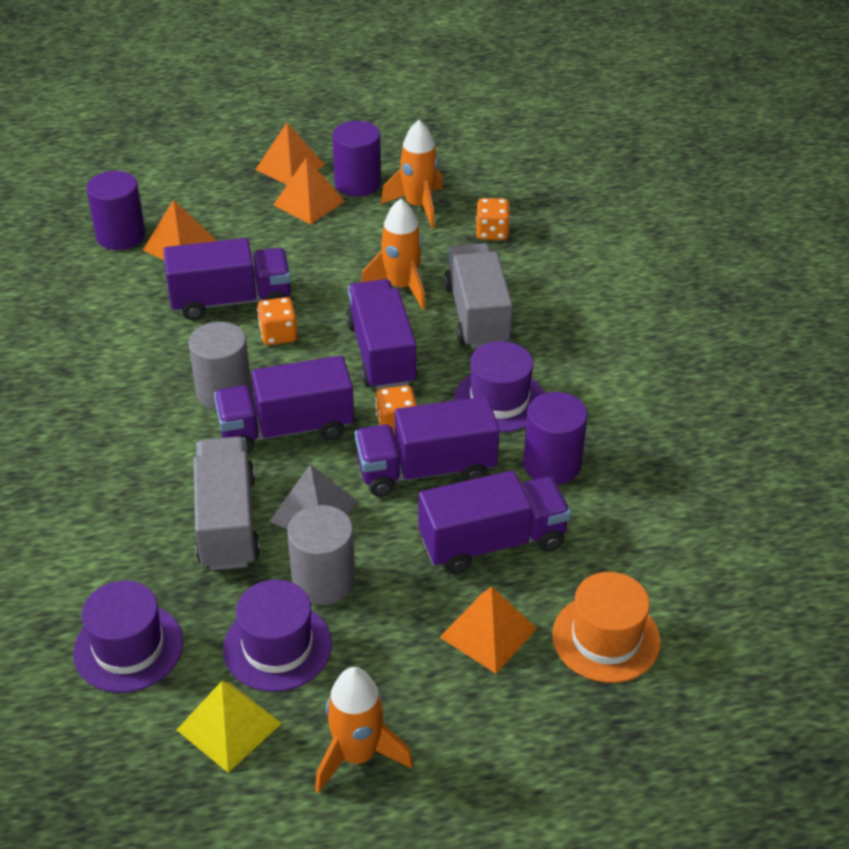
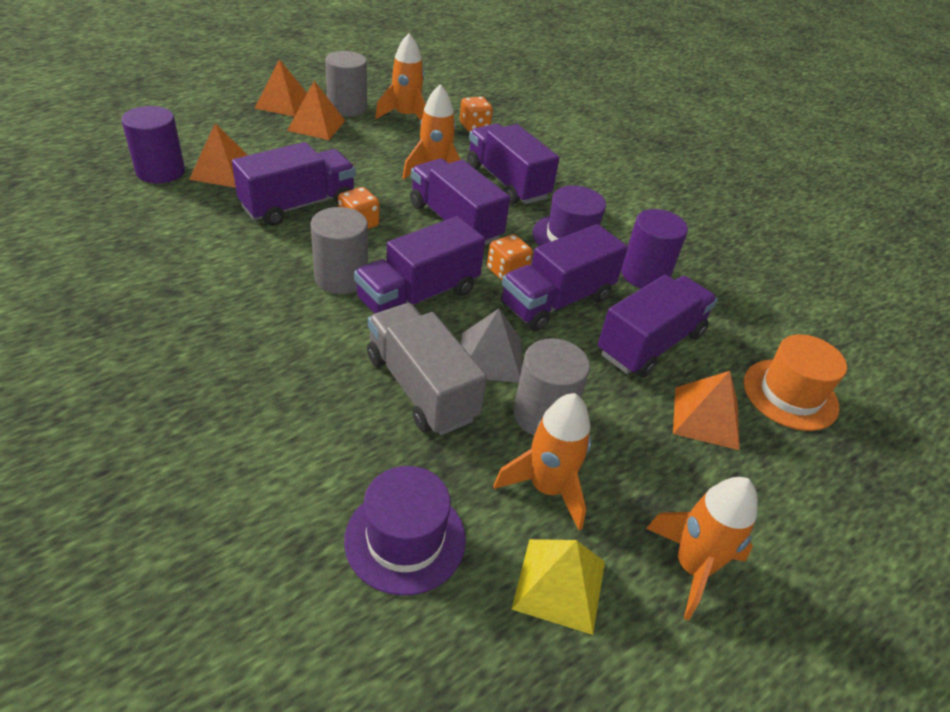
camera: 30 degrees left, 0 degrees up
purple hat [223,580,332,692] -> orange rocket [494,393,591,530]
purple cylinder [332,121,381,197] -> grey cylinder [325,51,367,117]
grey truck [444,243,513,349] -> purple truck [467,124,559,204]

